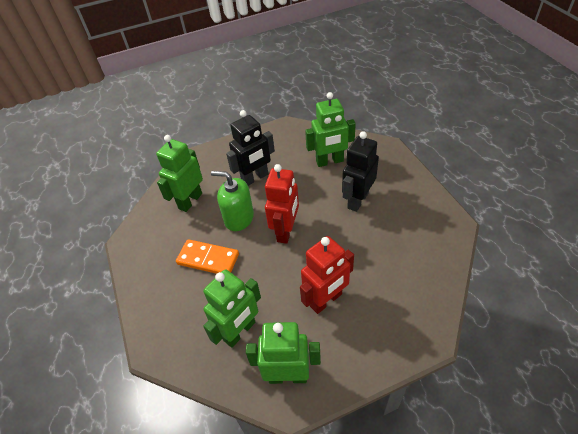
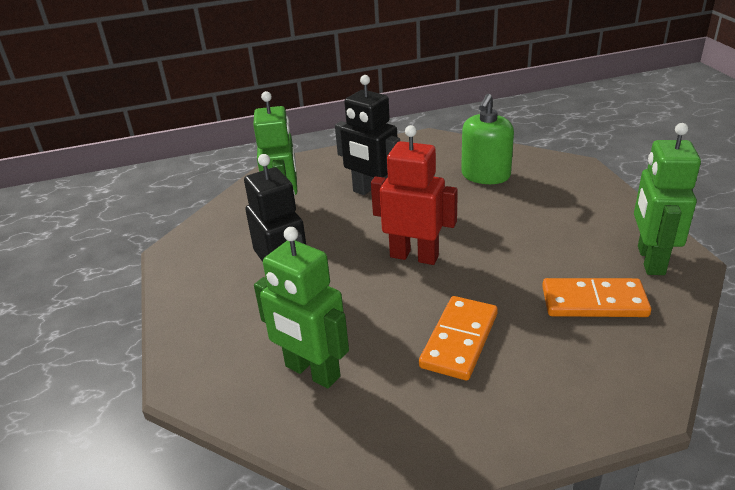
camera: 85 degrees left, 15 degrees down
green robot [203,269,261,348] -> orange domino [542,278,651,317]
green soap dispenser [211,171,254,231] -> green soap dispenser moved to [461,94,514,184]
red robot [300,236,354,314] -> none

